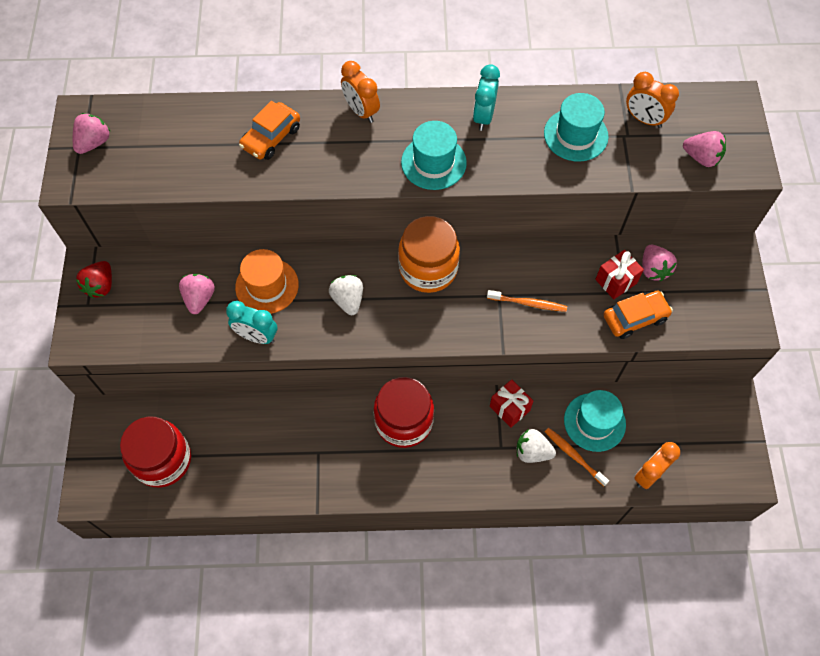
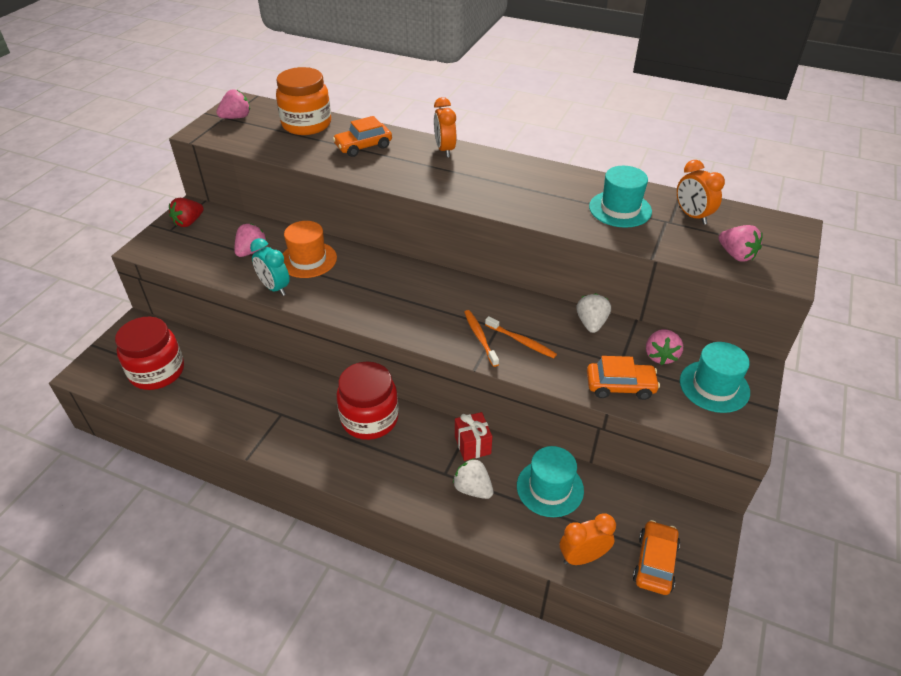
camera: 25 degrees right, 20 degrees down
white strawberry [329,275,363,315] -> white strawberry moved to [577,293,611,333]
orange jar [398,216,460,293] -> orange jar moved to [276,67,331,135]
turquoise hat [401,121,467,190] -> turquoise hat moved to [680,342,750,413]
turquoise clock [473,64,500,131] -> none
orange toothbrush [545,428,609,486] -> orange toothbrush moved to [464,310,499,367]
red gift [595,250,644,299] -> none
none -> orange car [633,520,680,595]

